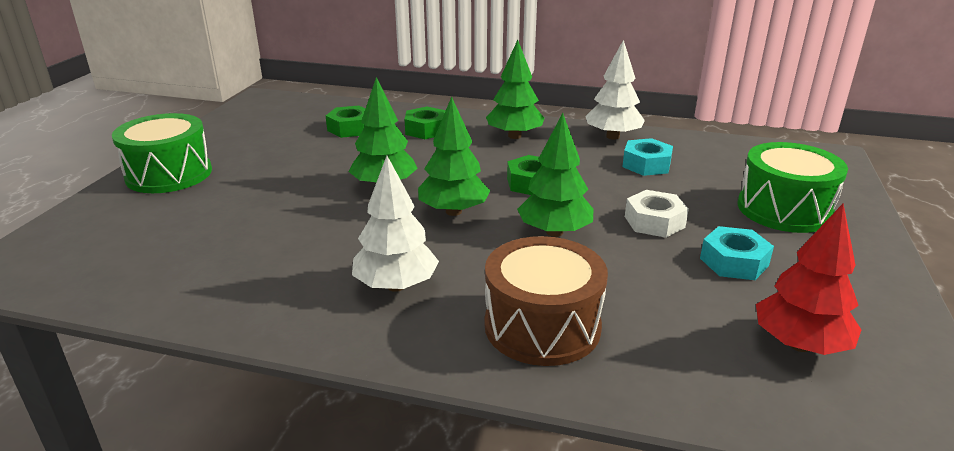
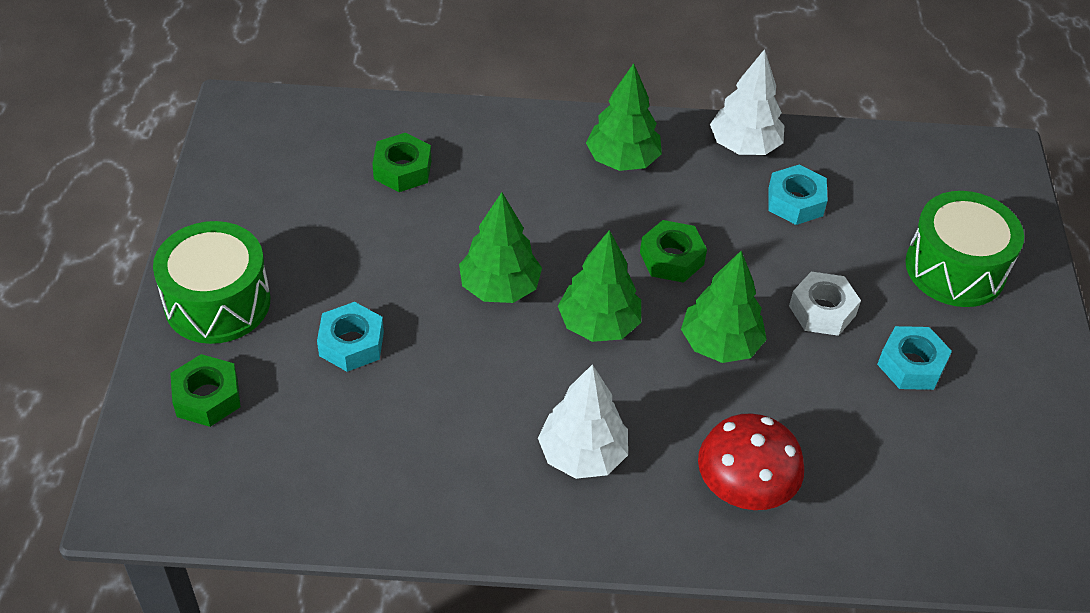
camera: 15 degrees left, 20 degrees up
green nut [404,107,446,139] -> green nut moved to [170,354,241,427]
brown drum [485,236,608,366] -> red mushroom [698,413,804,510]
red tree [756,204,861,355] -> none
none -> turquoise nut [317,302,384,372]

